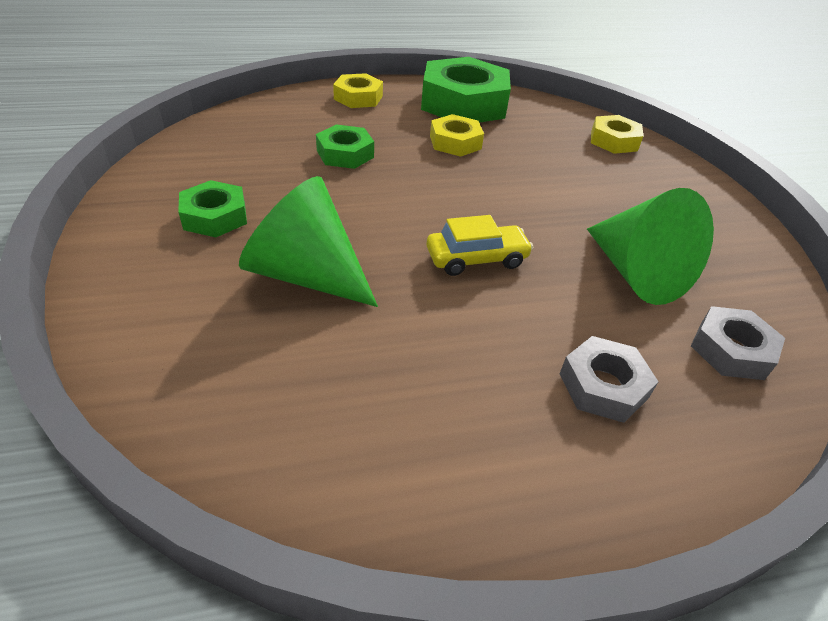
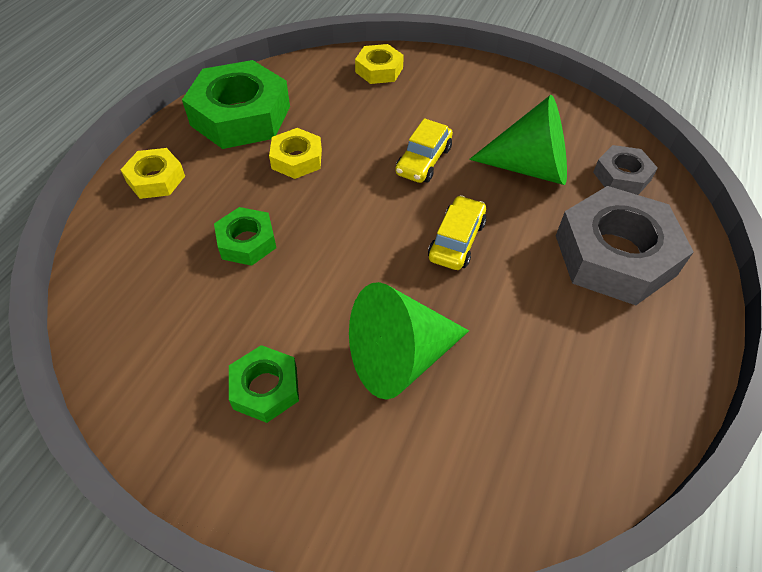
camera: 50 degrees left, 10 degrees up
grey nut [560,336,659,423] -> grey nut [556,186,694,305], size x1.93
none -> yellow car [395,118,453,183]

